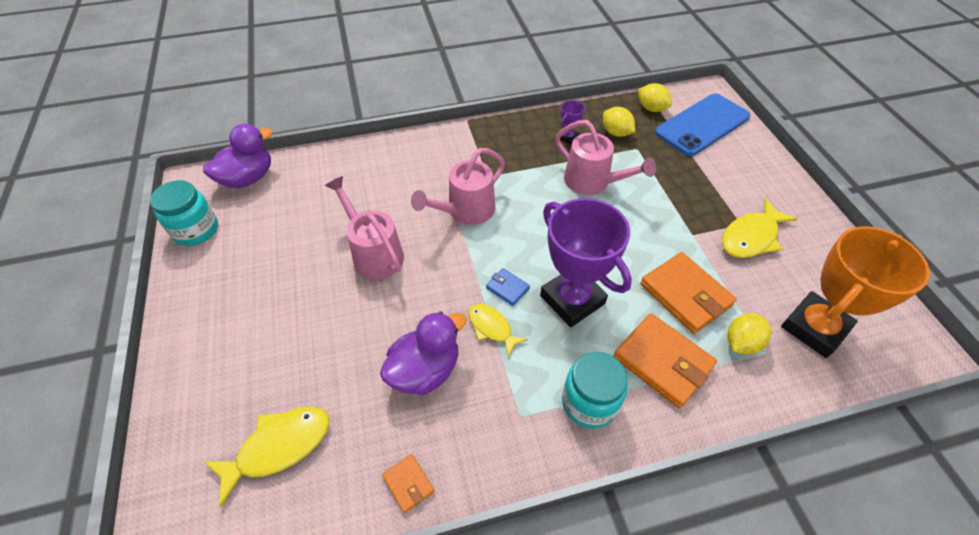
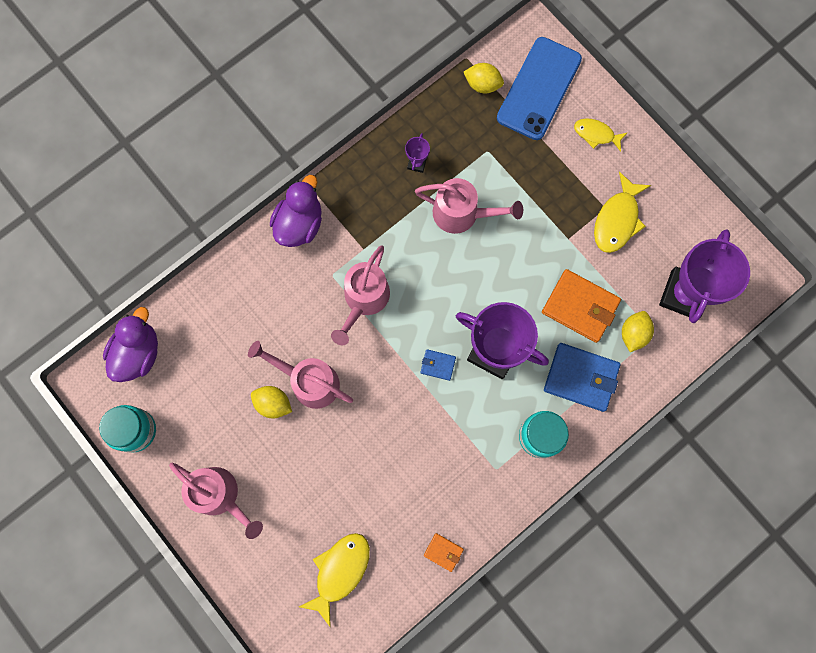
camera: 25 degrees left, 25 degrees up
purple duck [380,311,467,395] -> purple duck moved to [270,175,322,247]
yellow fish [468,304,528,357] -> yellow fish moved to [574,118,628,152]
yellow lemon [603,107,635,137] -> yellow lemon moved to [251,386,292,418]
orange wallet [613,313,717,408] -> blue wallet [544,343,620,412]
orange trophy [781,226,930,358] -> purple trophy [659,229,750,323]
none -> pink watering can [169,463,263,539]

